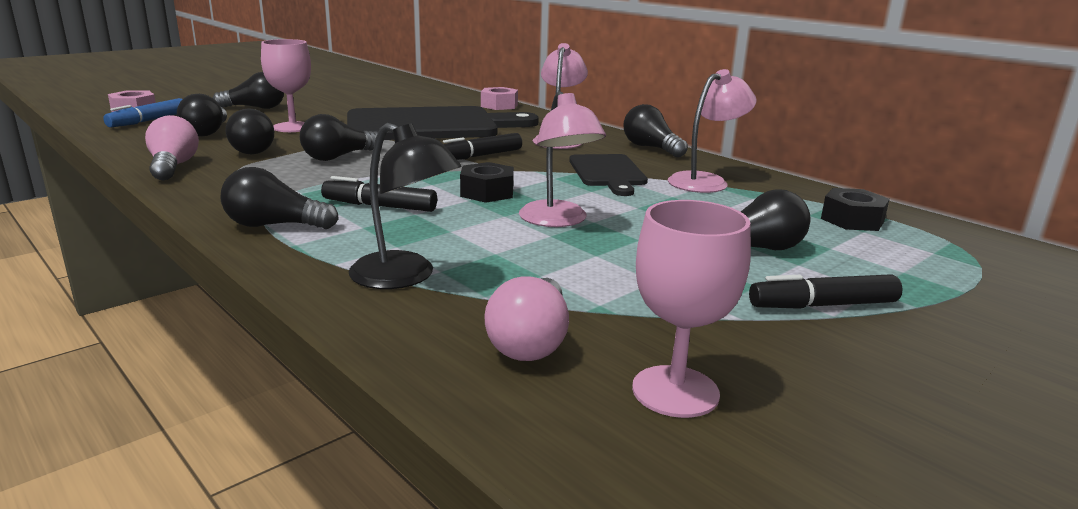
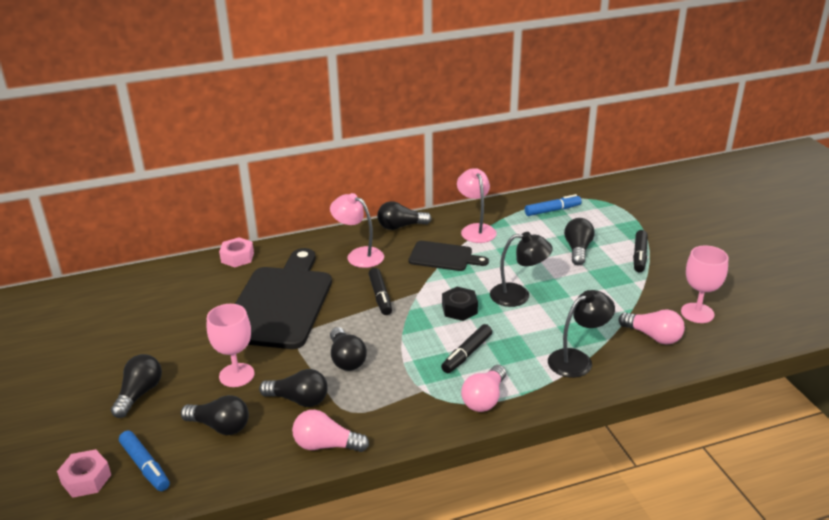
camera: 65 degrees left, 10 degrees up
black light bulb [221,167,339,229] -> pink light bulb [461,365,506,412]
pink lamp [519,91,606,227] -> black lamp [490,232,553,307]
black nut [821,188,890,231] -> blue marker [525,194,582,216]

